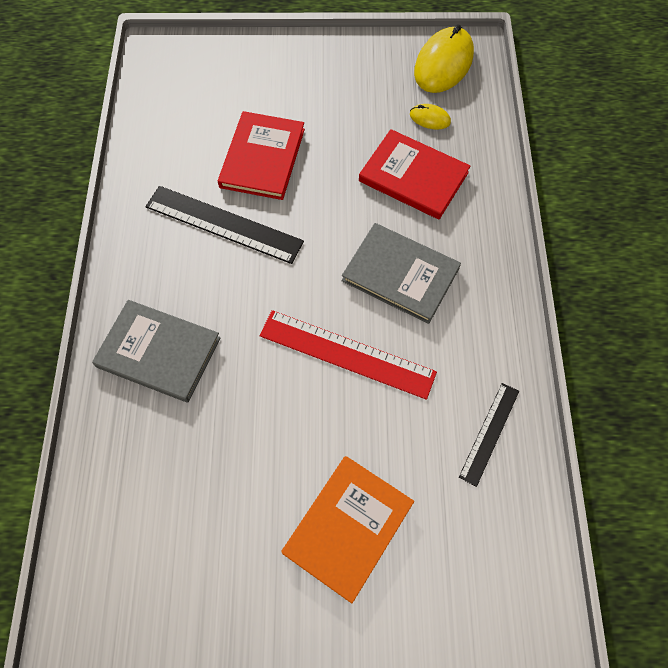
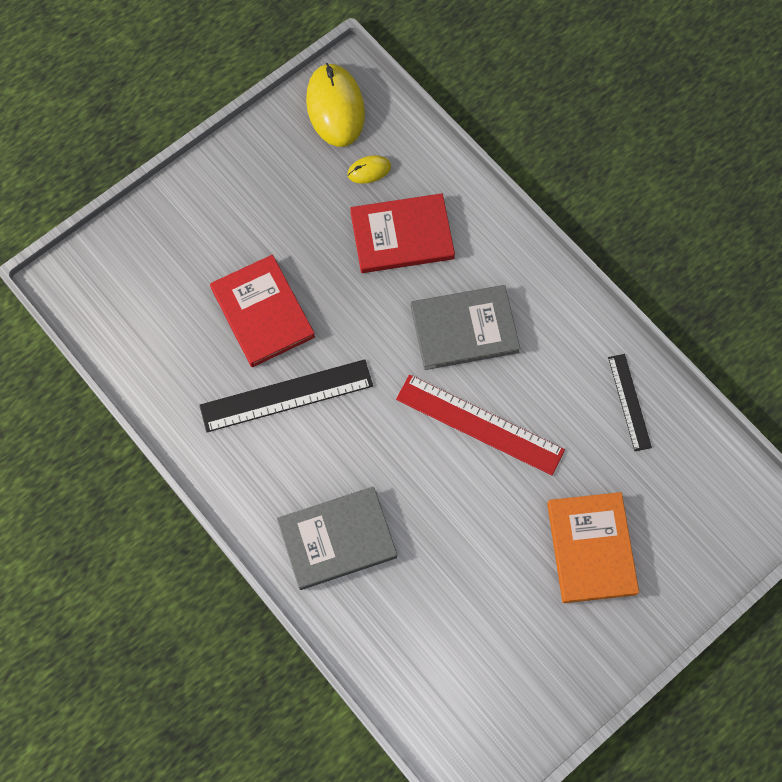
camera: 40 degrees left, 5 degrees up
red ruler [259,310,437,400] -> red ruler turned 45 degrees clockwise [396,375,565,476]

